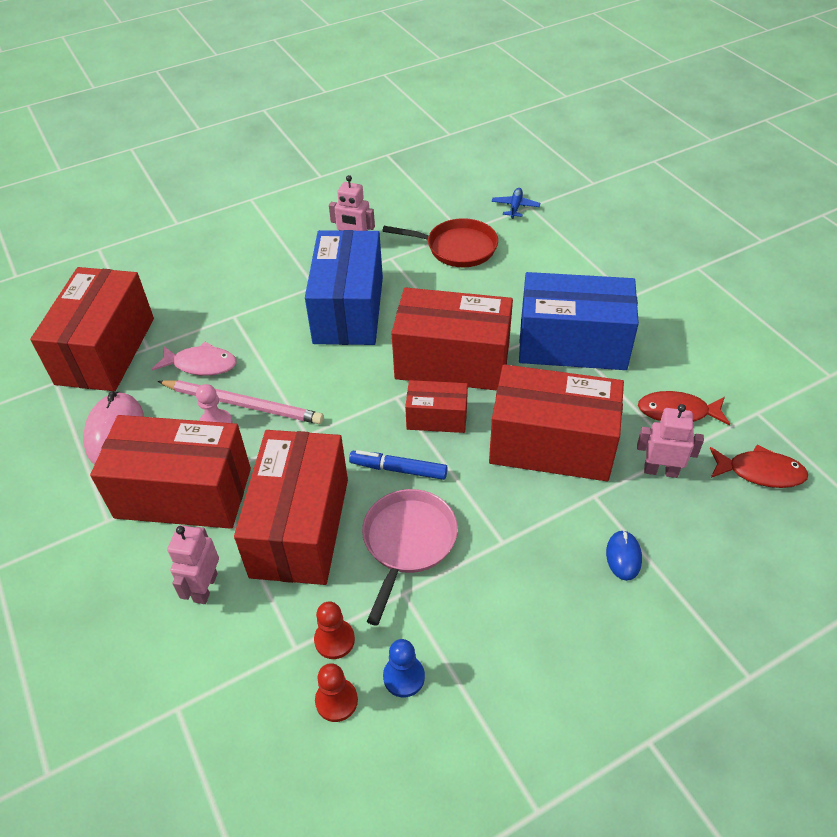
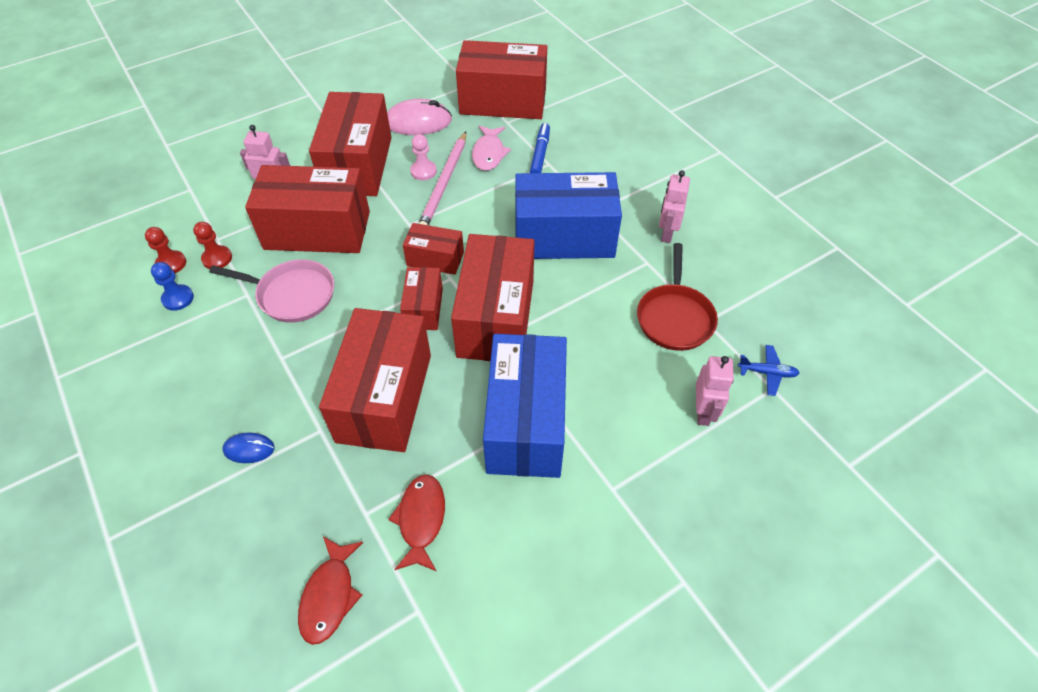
camera: 85 degrees right, 5 degrees up
blue marker [349,450,448,480] -> blue marker moved to [530,123,550,173]
pink robot [637,404,704,478] -> pink robot moved to [696,356,734,426]
none -> red box [403,223,464,275]

